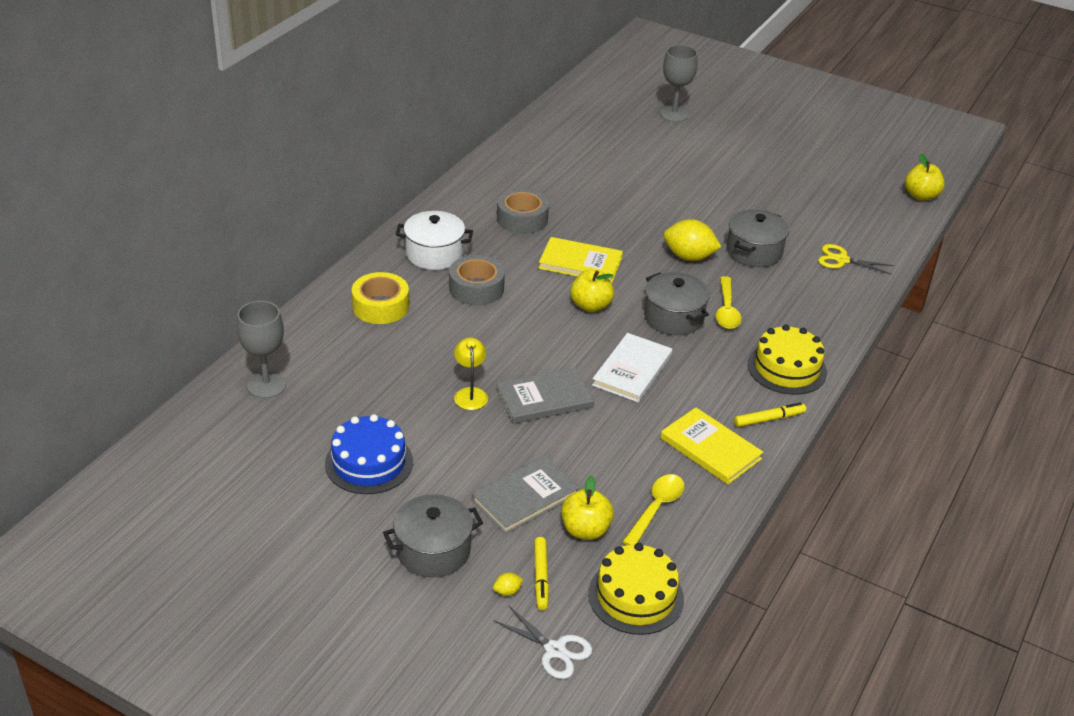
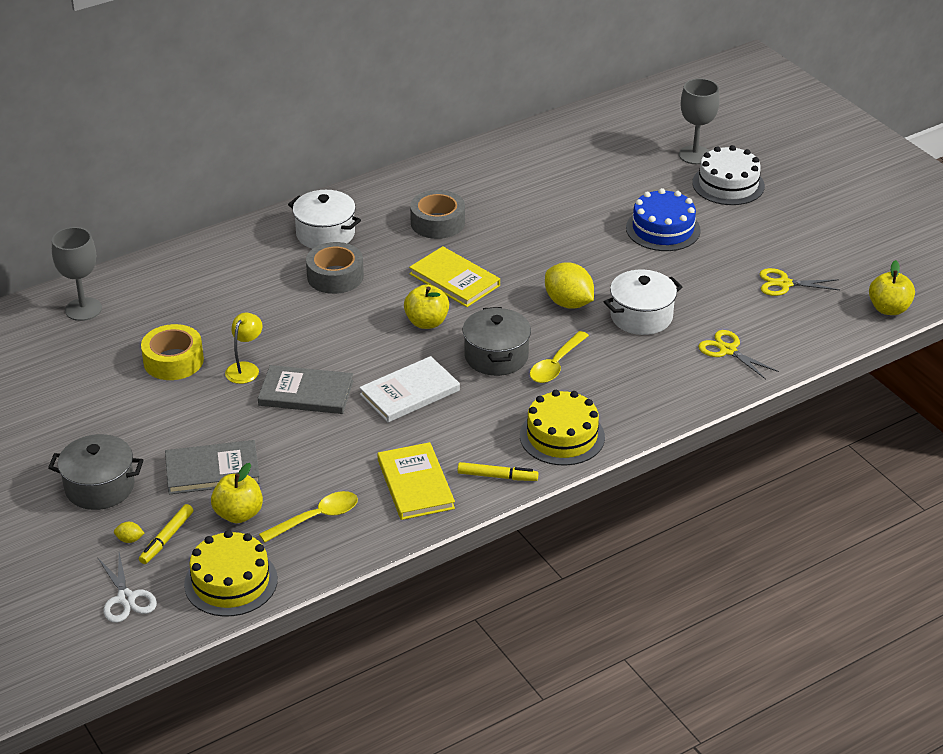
camera: 30 degrees right, 0 degrees up
blue cake [325,414,413,494] -> blue cake moved to [626,188,701,251]
yellow tape [352,272,409,324] -> yellow tape moved to [141,324,204,380]
grey pot [727,209,789,267] -> white pot [604,270,682,335]
none -> white cake [692,145,765,205]
none -> yellow scissors [760,268,840,296]

